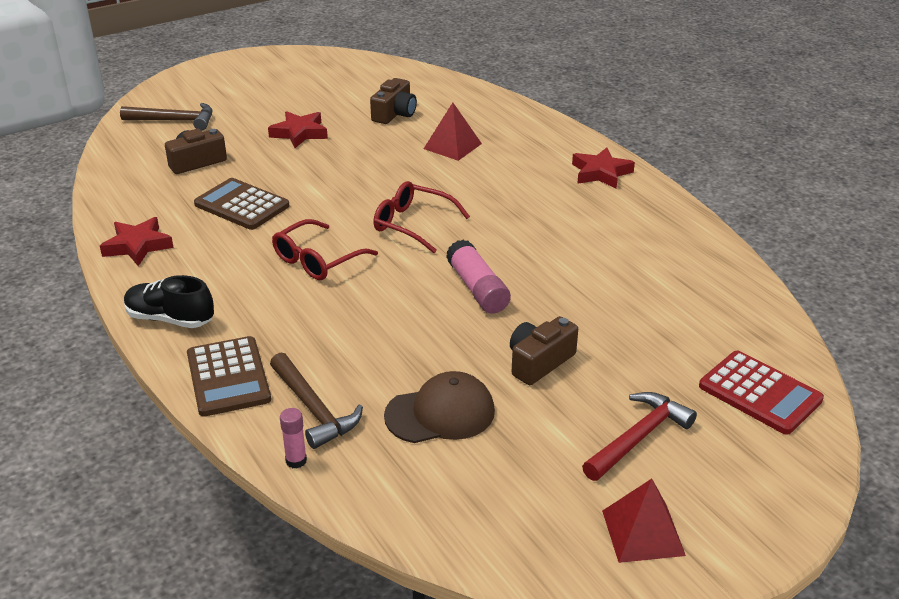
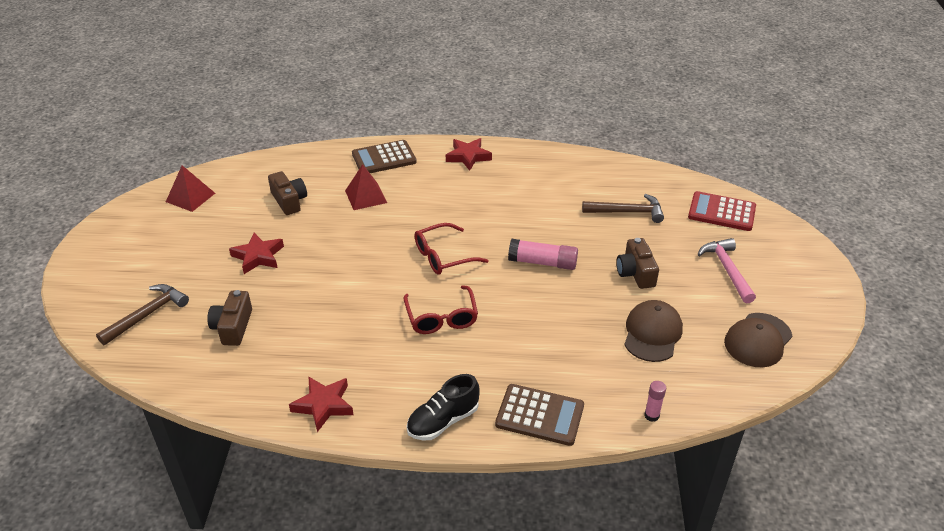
camera: 55 degrees left, 5 degrees up
brown calculator [194,178,289,230] -> brown calculator moved to [352,140,417,173]
brown hammer [270,353,363,449] -> brown hammer moved to [582,194,664,223]
red hammer [582,392,697,481] -> pink hammer [698,238,756,304]
red pyramid [602,479,686,563] -> red pyramid moved to [166,165,215,212]
red calculator [699,351,824,435] -> red calculator turned 150 degrees counterclockwise [688,191,756,231]
none -> brown cap [724,313,792,367]

